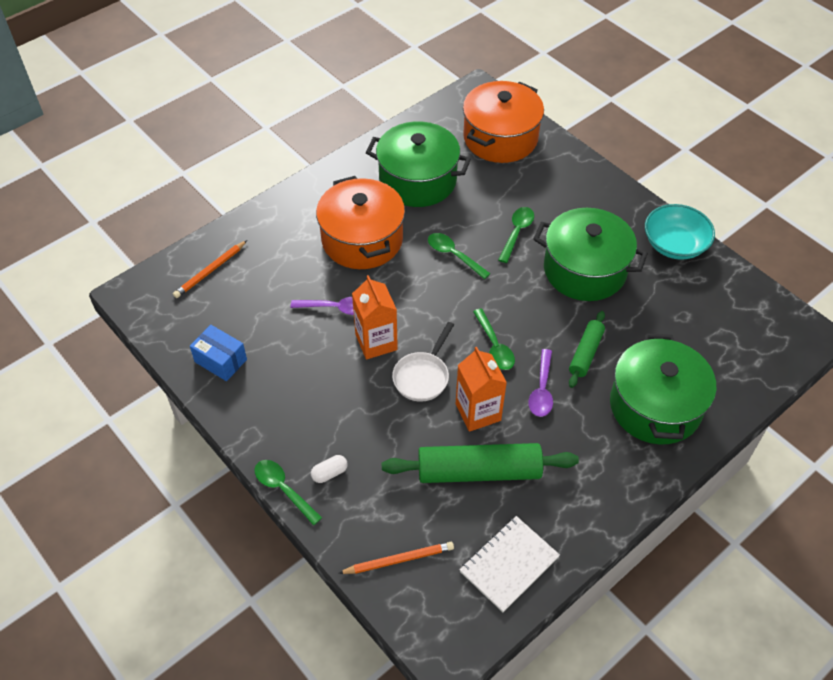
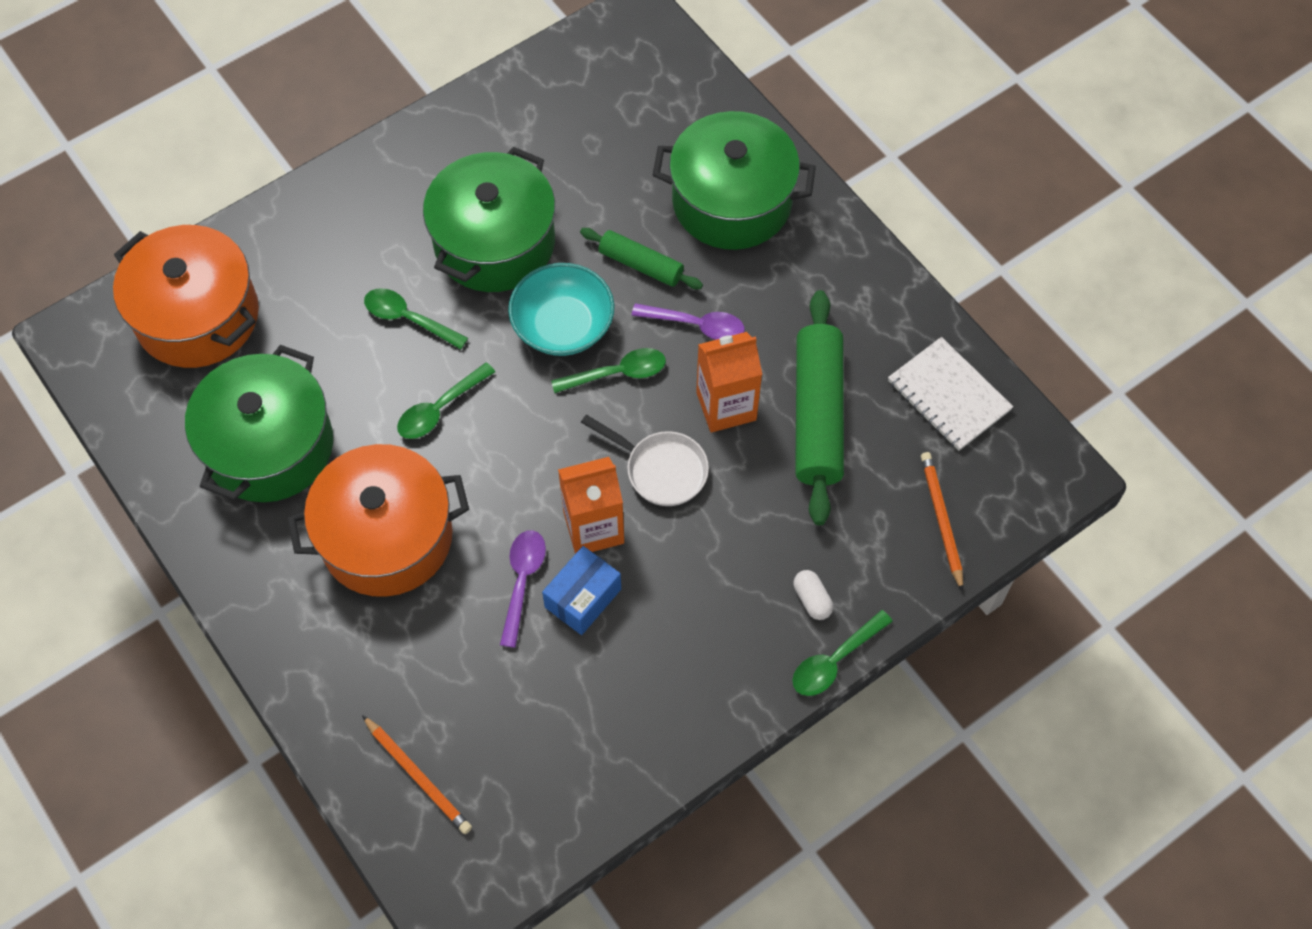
camera: 85 degrees left, 10 degrees up
blue box [190,325,247,381] -> blue box moved to [542,546,621,635]
turquoise bowl [645,204,715,260] -> turquoise bowl moved to [508,263,614,356]

